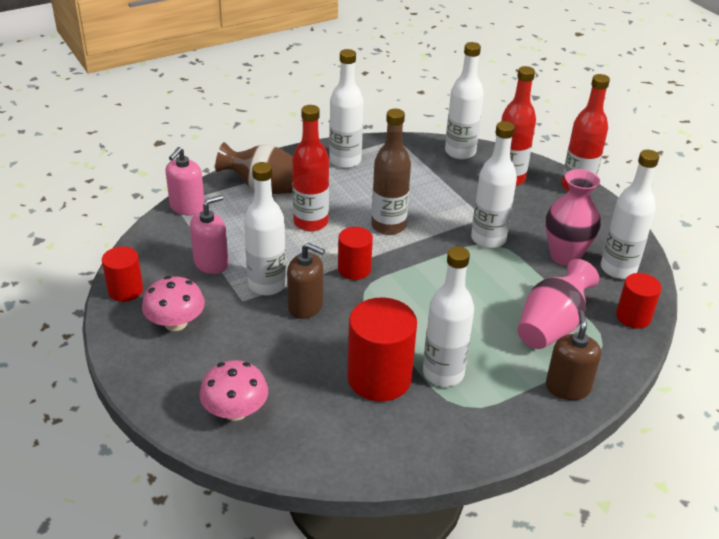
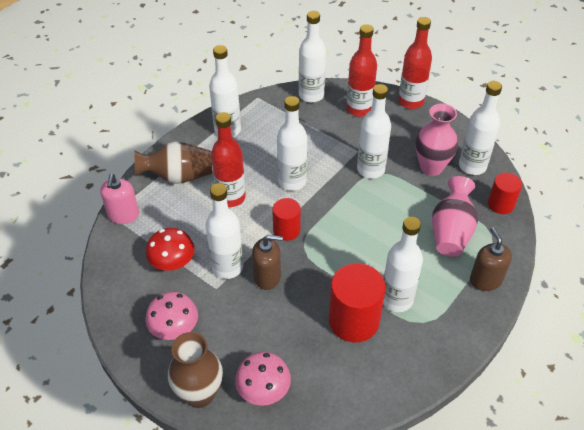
camera: 20 degrees left, 10 degrees up
red cylinder [102,246,143,302] -> none
pink soap dispenser [190,195,229,274] -> red mushroom [146,228,195,271]
brown bottle [371,109,411,235] -> white bottle [277,96,307,191]
none -> brown vase [168,332,223,408]

